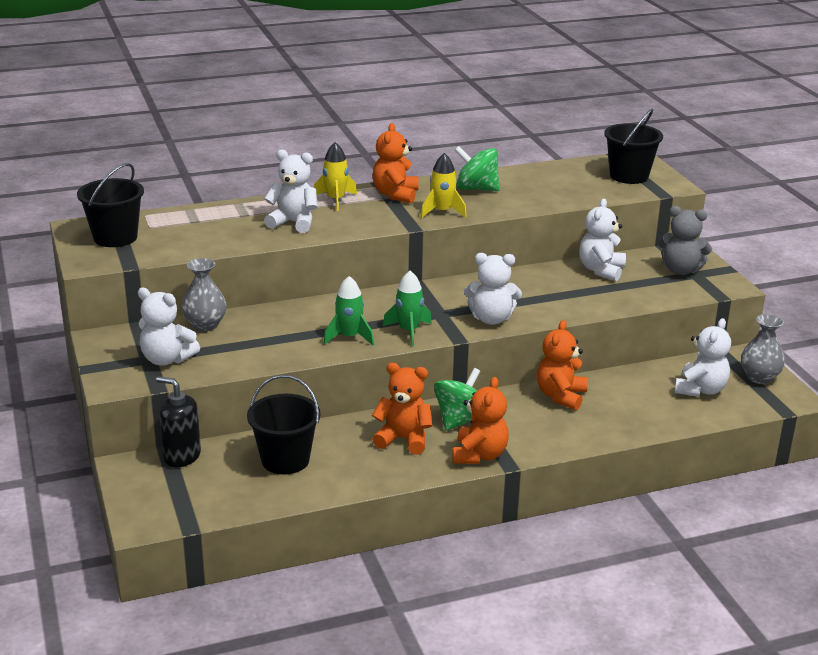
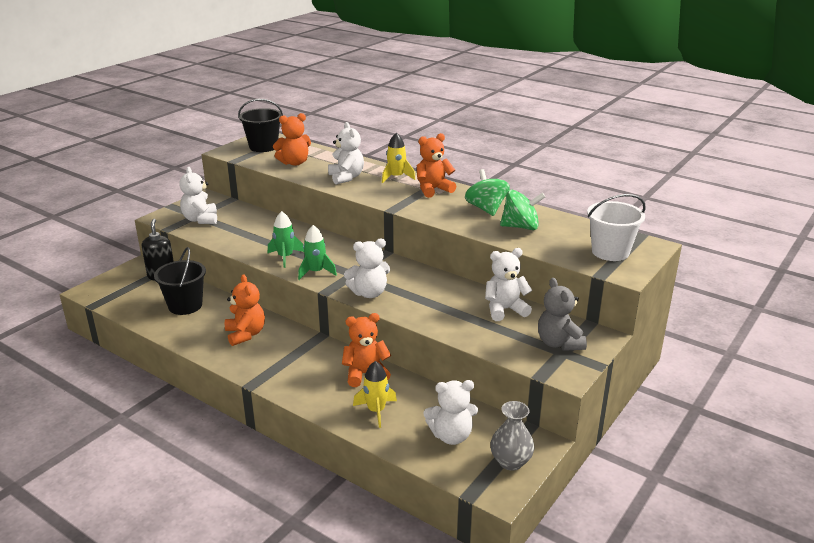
camera: 55 degrees right, 0 degrees up
grey vase [182,258,226,331] -> none
yellow rocket [420,153,467,218] -> yellow rocket moved to [353,361,397,428]
green spinning top [434,368,480,431] -> green spinning top moved to [500,190,545,230]
orange teddy bear [452,377,509,464] -> orange teddy bear moved to [273,113,311,166]
white teddy bear [464,253,522,325] -> white teddy bear turned 75 degrees counterclockwise [344,238,390,298]
black bucket [604,109,663,184] -> white bucket [587,194,646,261]

